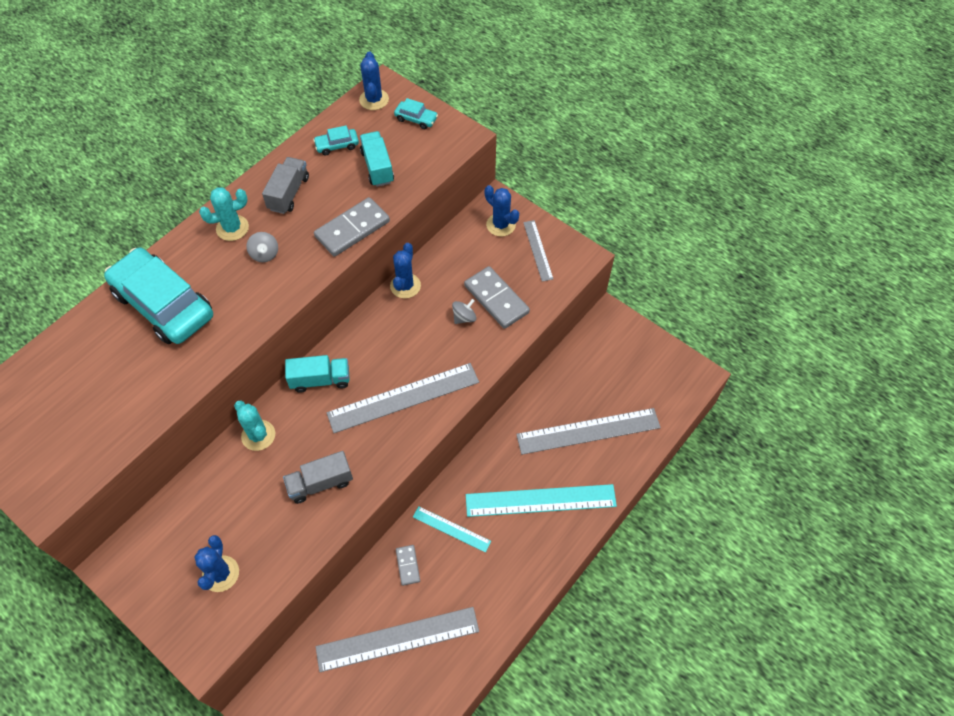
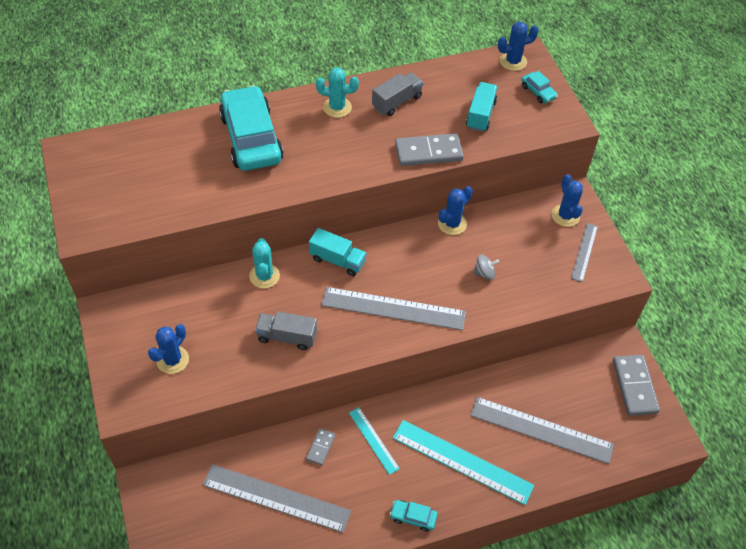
camera: 30 degrees right, 5 degrees down
grey spinning top [246,232,278,262] -> none
turquoise car [313,126,359,155] -> turquoise car moved to [390,500,438,532]
blue cactus [359,51,389,110] -> blue cactus turned 45 degrees clockwise [498,22,539,71]
grey domino [464,266,530,329] -> grey domino moved to [613,355,660,416]

